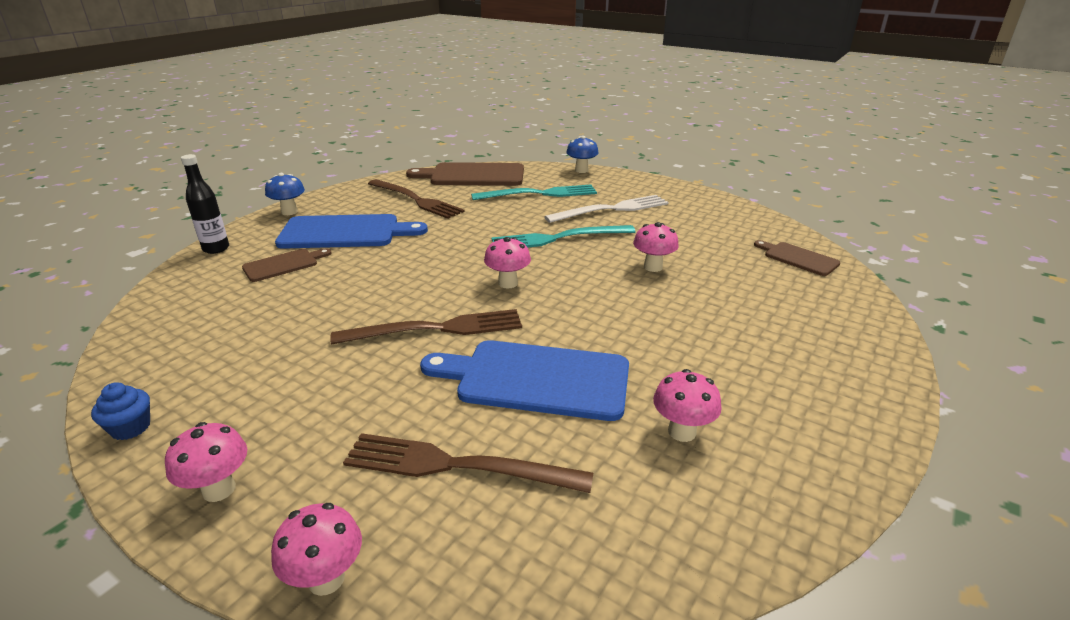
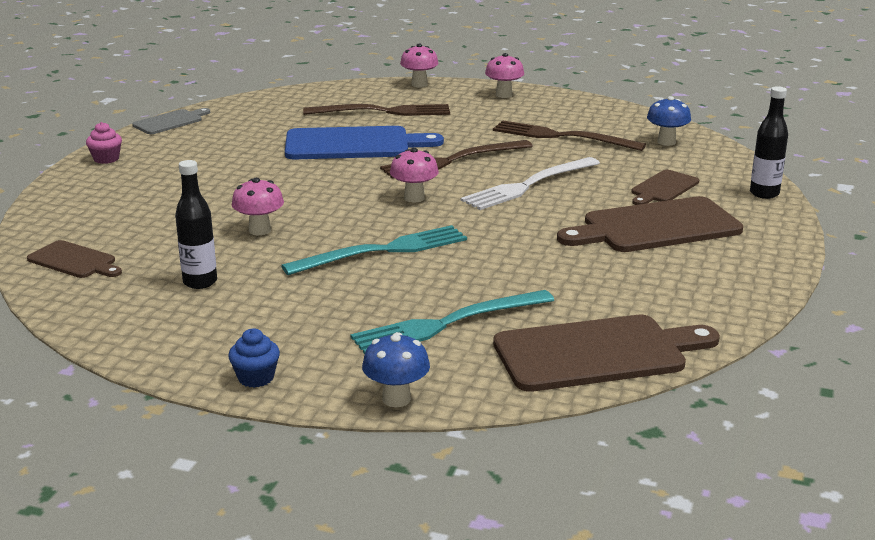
camera: 165 degrees right, 5 degrees down
blue cupcake [91,382,150,440] -> blue cupcake moved to [228,328,280,388]
blue mushroom [265,173,305,215] -> blue mushroom moved to [647,96,691,146]
blue cutting board [275,214,428,249] -> brown cutting board [557,196,743,252]
brown fork [368,179,465,219] -> brown fork moved to [493,120,646,151]
white fork [544,195,668,223] -> white fork moved to [461,157,600,210]
pink mushroom [653,369,721,442] -> none
none -> pink cupcake [86,122,122,164]
none -> grey cutting board [132,108,210,134]
none -> black bottle [175,160,217,289]

